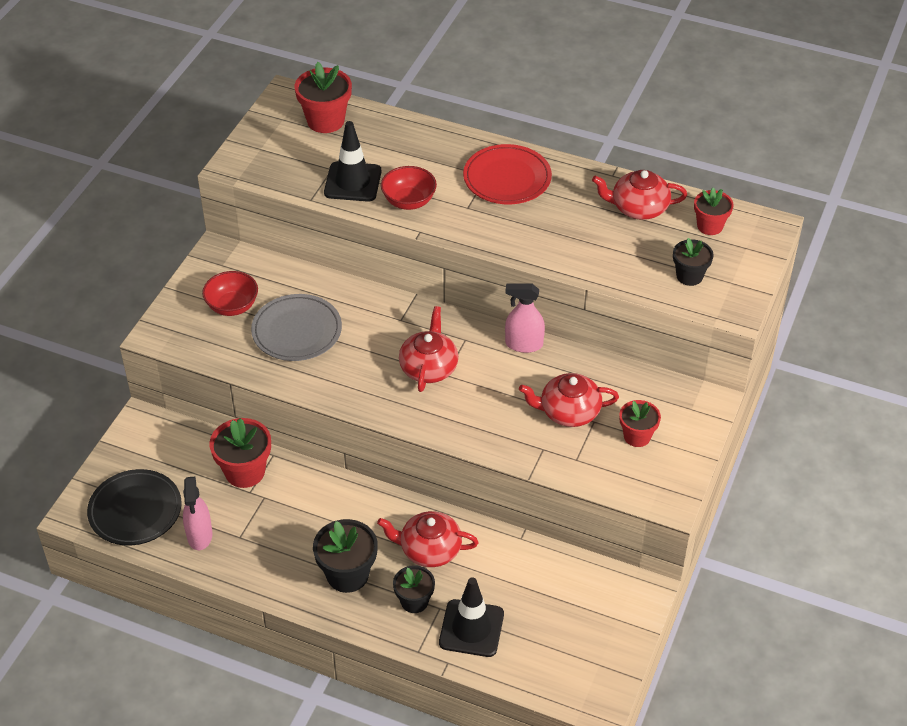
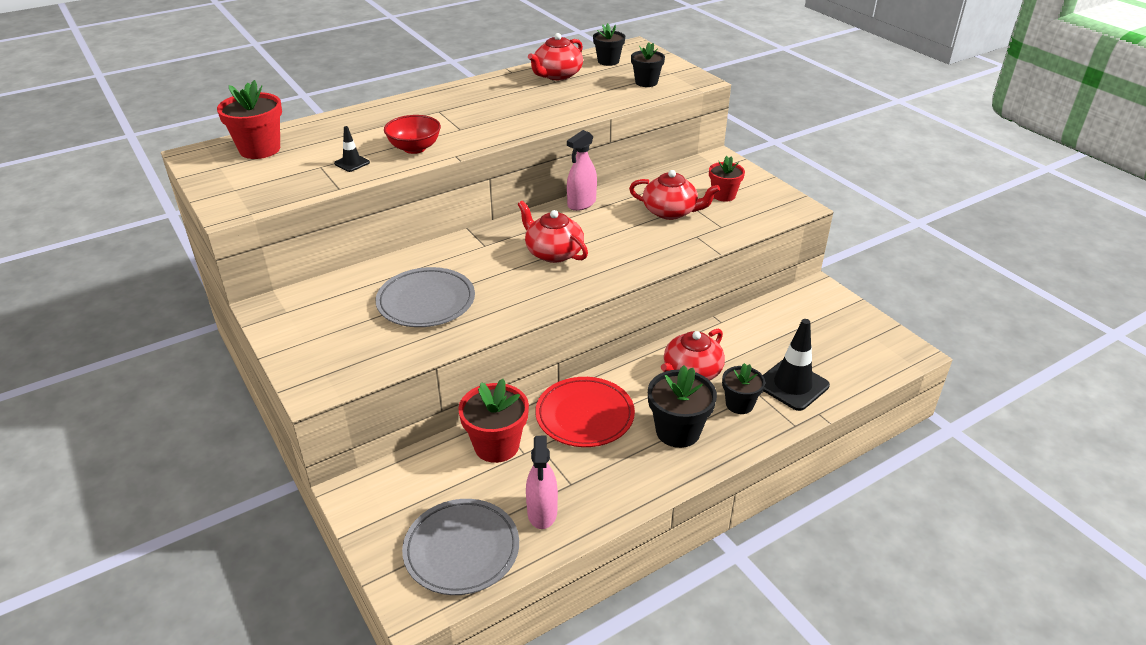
camera: 55 degrees left, 10 degrees down
black plate [87,469,182,545] -> grey plate [402,499,519,595]
pink spray bottle [183,477,213,550] -> pink spray bottle turned 60 degrees clockwise [526,436,558,529]
red bowl [202,271,258,316] -> none
black traffic cone [324,121,381,202] -> black traffic cone [334,126,370,172], size x0.50
red plate [463,144,552,204] -> red plate moved to [535,377,635,447]
red teapot [519,373,619,427] -> red teapot turned 105 degrees counterclockwise [629,170,720,220]
red flower pot [694,188,733,235] -> black flower pot [593,23,625,66]

